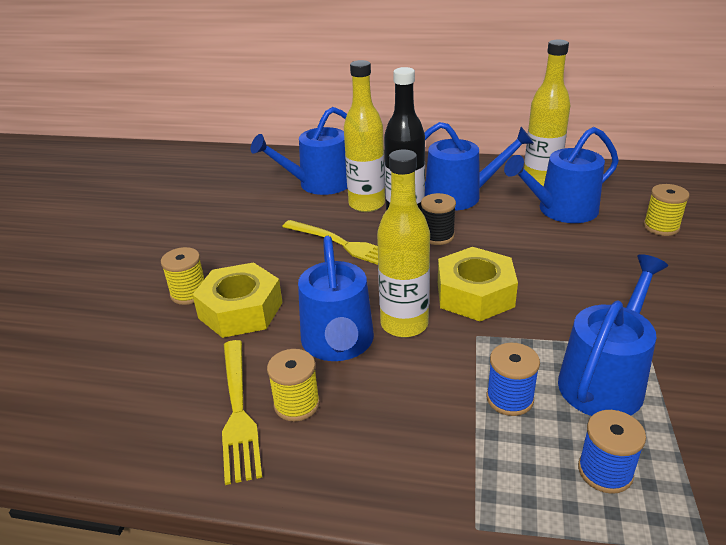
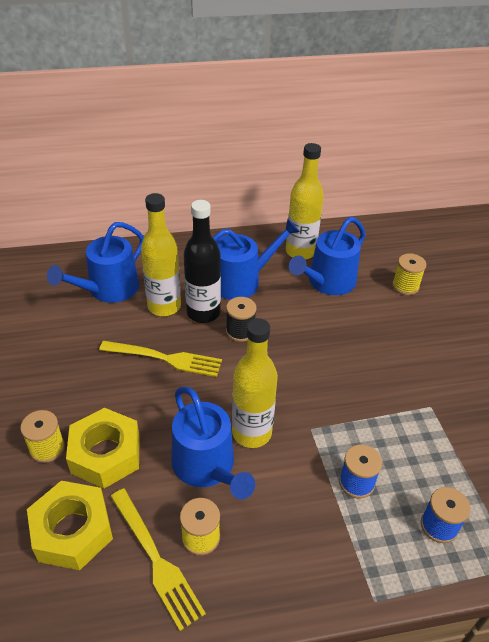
camera: 25 degrees left, 10 degrees up
yellow nut [438,247,518,321] -> yellow nut moved to [27,481,113,570]
blue watering can [558,254,668,416] -> none

